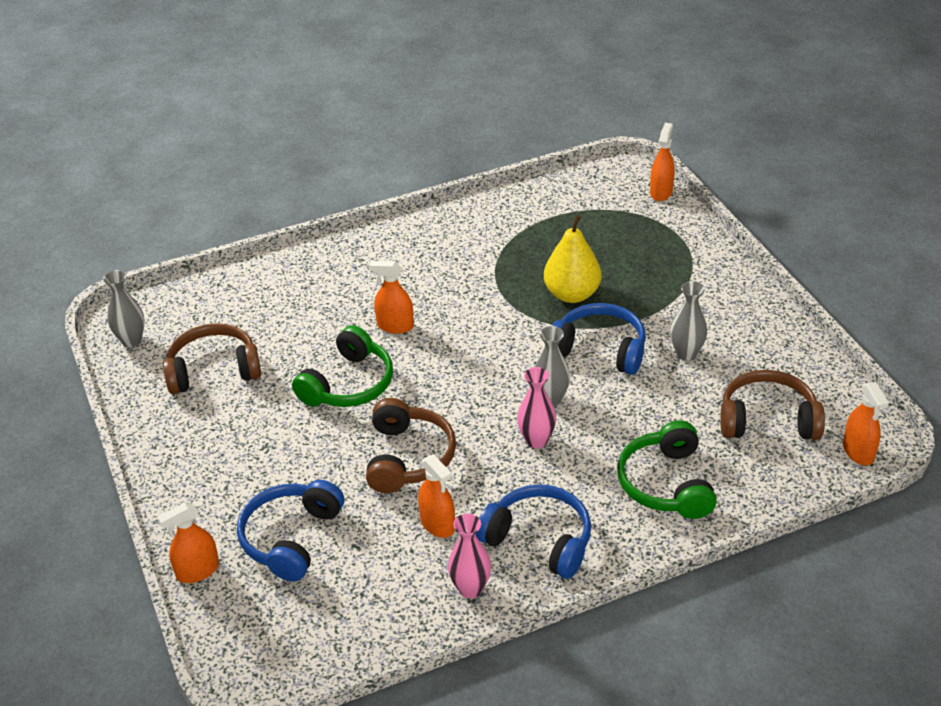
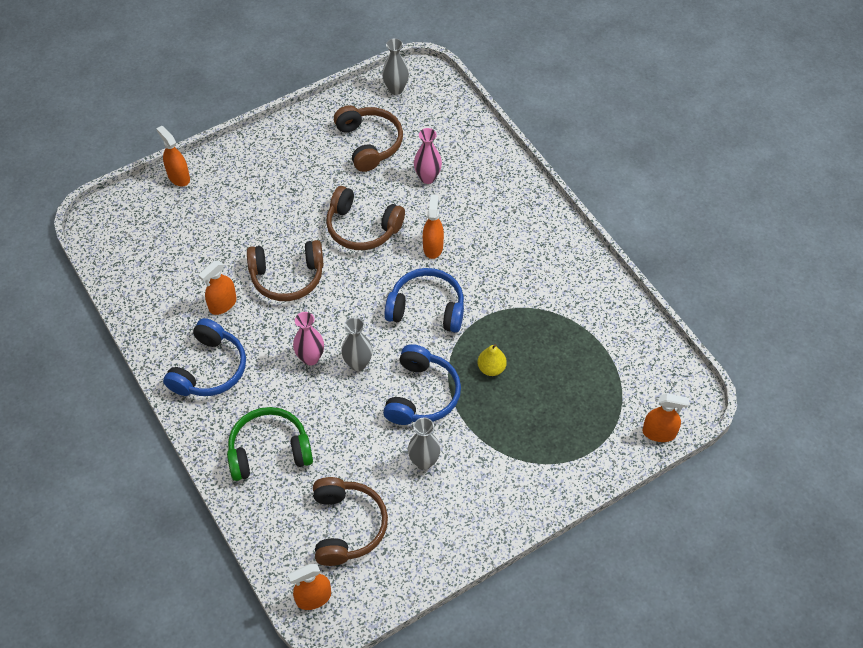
camera: 80 degrees right, 15 degrees up
blue headphones [237,480,344,581] -> blue headphones moved to [384,268,464,333]
green headphones [292,325,393,407] -> brown headphones [326,186,405,250]
pink vase [448,513,491,598] -> pink vase moved to [414,128,442,184]
yellow pear [544,215,601,303] -> yellow pear [478,344,507,376], size x0.57

